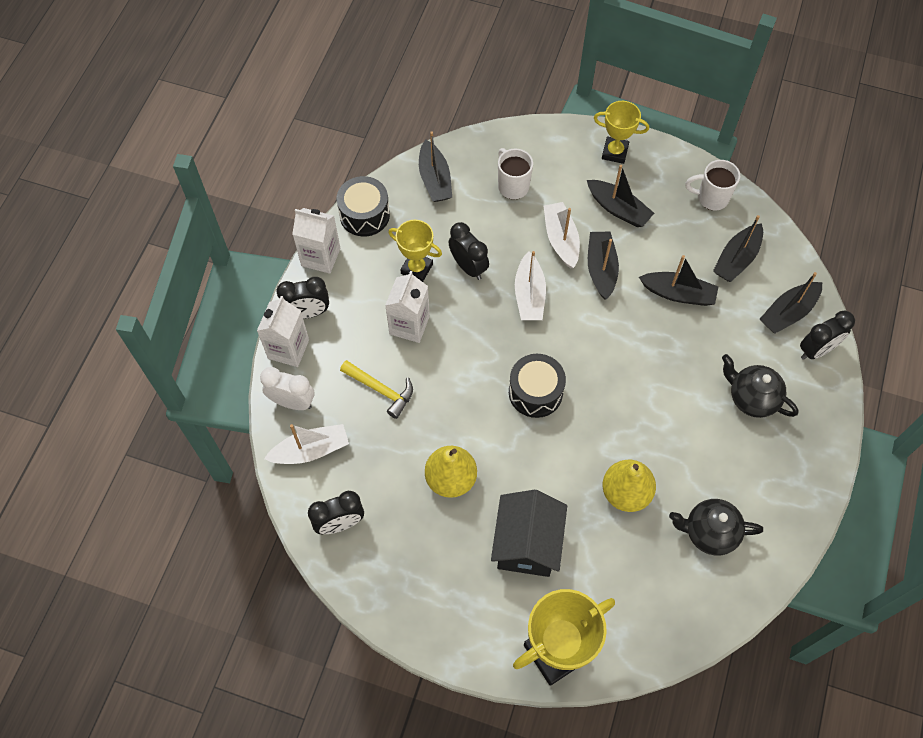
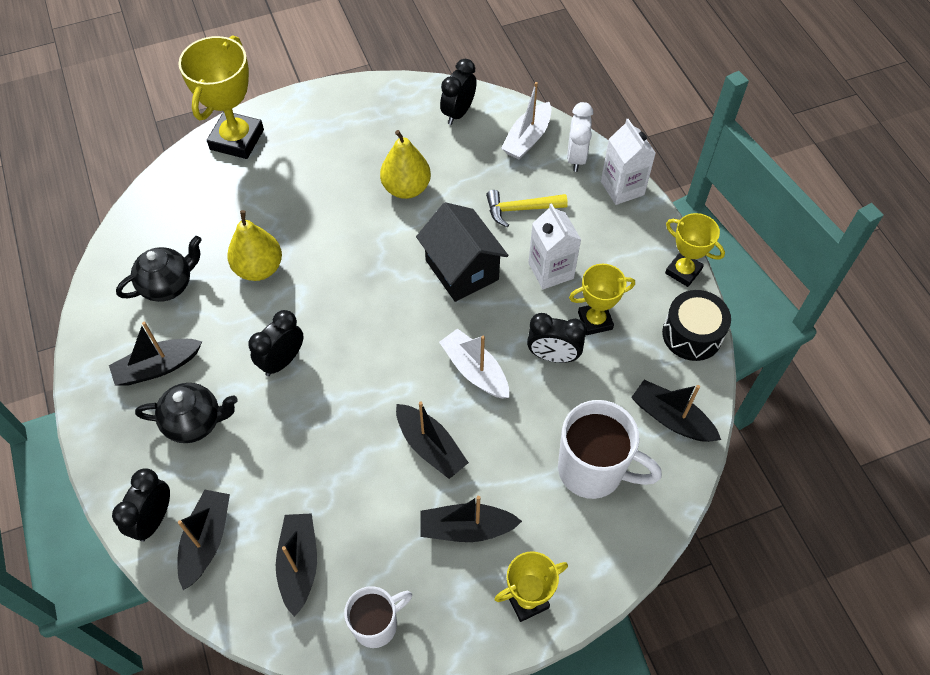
camera: 140 degrees right, 5 degrees down
white clock [260,367,314,410] -> white clock turned 120 degrees clockwise [567,102,593,172]
black clock [276,277,329,319] -> black clock moved to [249,310,304,376]
white carton [292,208,340,274] -> yellow trophy [665,213,725,287]
black house [491,490,567,577] -> black house moved to [416,202,508,302]
white mug [498,148,533,199] -> white mug [558,400,662,499], size x1.60
black drum [509,354,566,418] -> none
white boat [544,202,580,269] -> none
black boat [639,255,718,306] -> black boat moved to [109,322,202,386]

